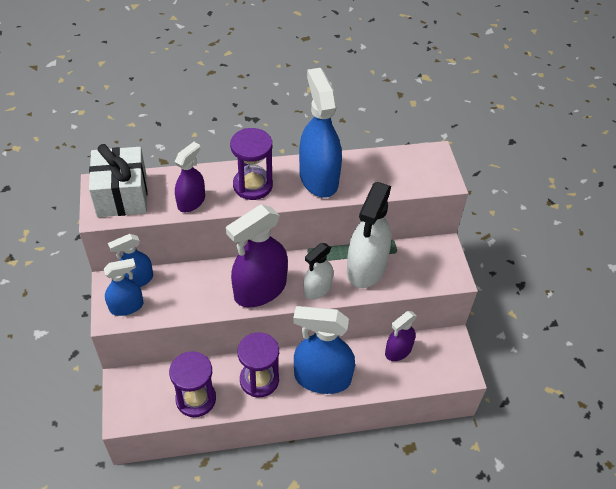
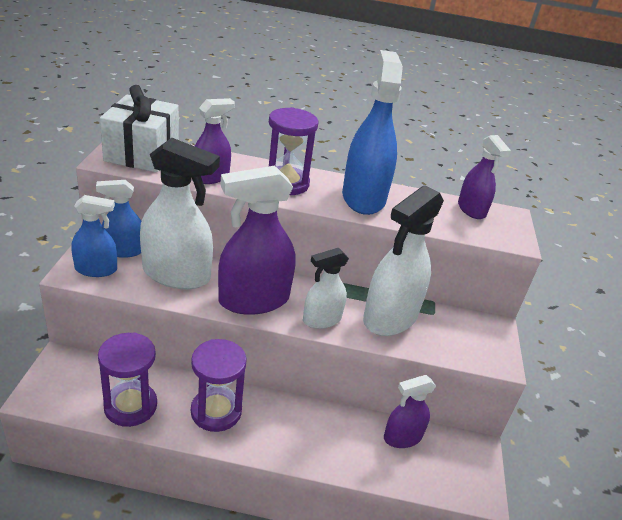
camera: 15 degrees right, 15 degrees down
blue spray bottle [293,306,355,394] -> none
none -> white spray bottle [140,138,220,289]
none -> purple spray bottle [458,135,511,219]

